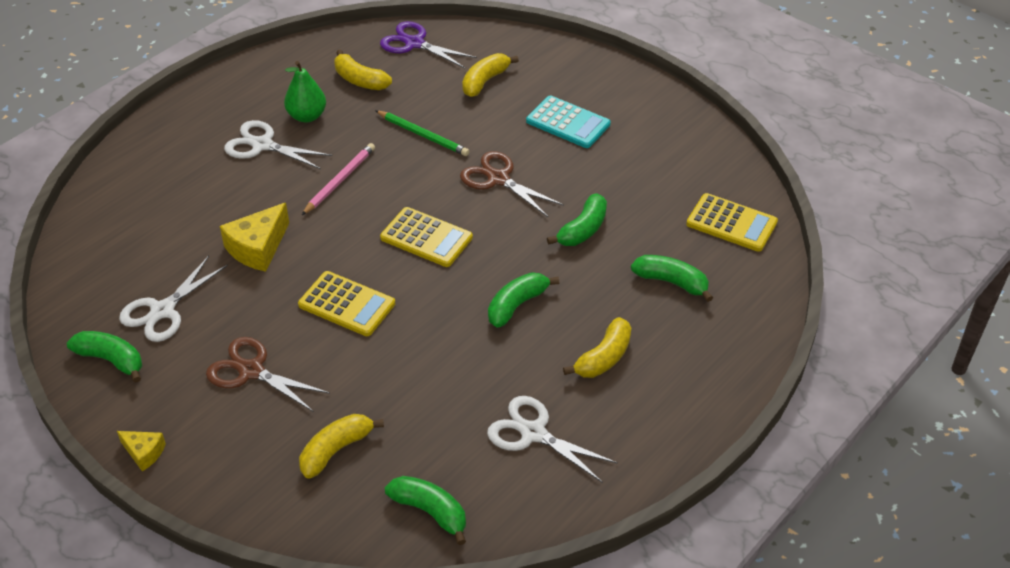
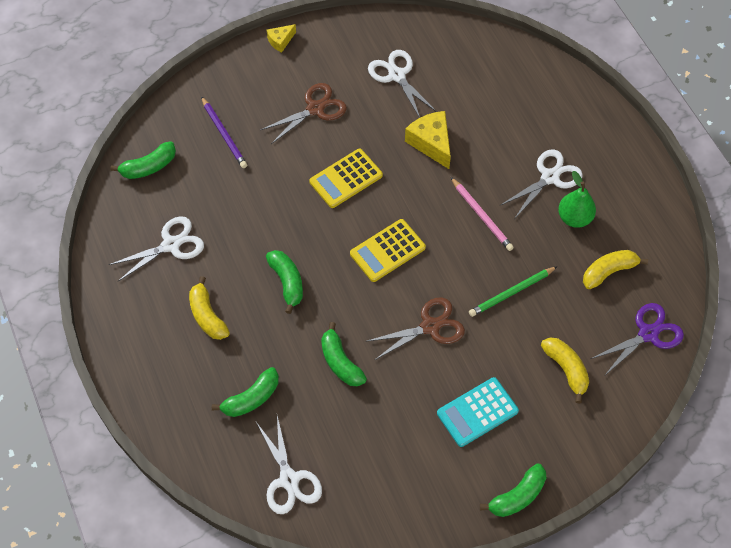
camera: 115 degrees right, 15 degrees up
green banana [67,331,142,383] -> green banana moved to [480,463,546,517]
yellow banana [299,414,384,478] -> purple pencil [201,96,247,168]
yellow calculator [686,193,778,252] -> white scissors [256,416,322,514]

